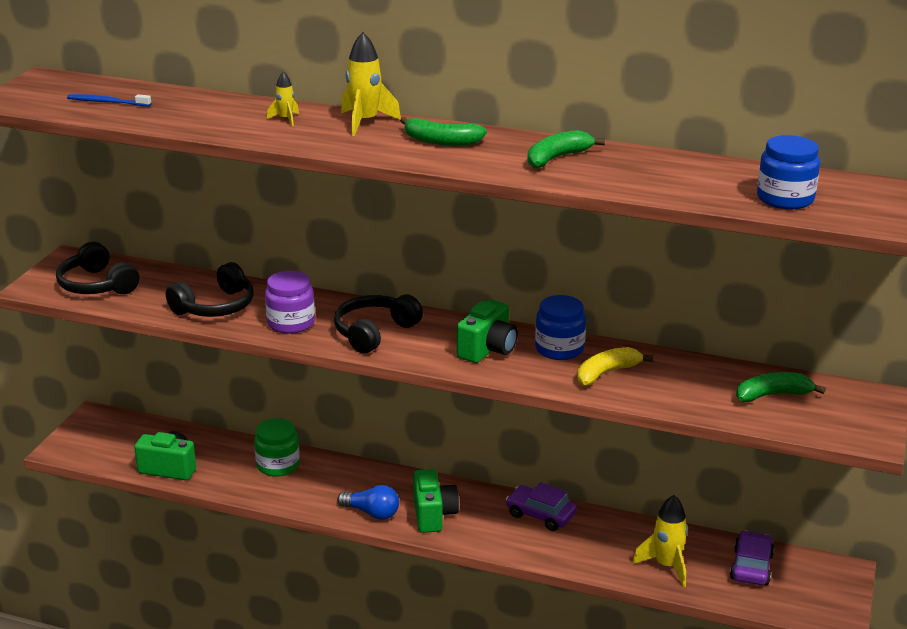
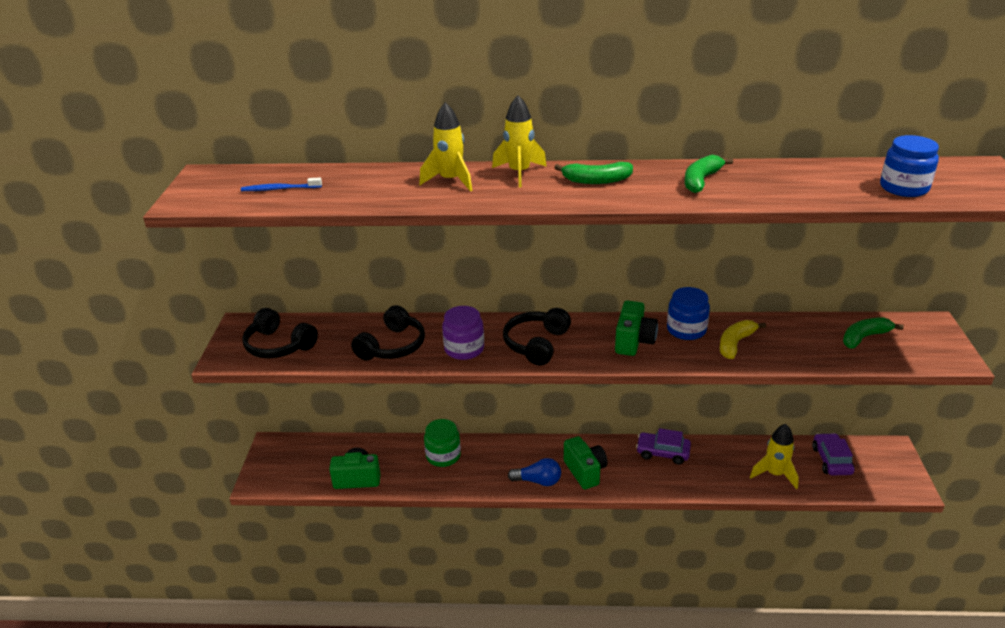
camera: 15 degrees left, 5 degrees up
yellow rocket [267,72,299,126] -> yellow rocket [419,102,472,191], size x1.85

